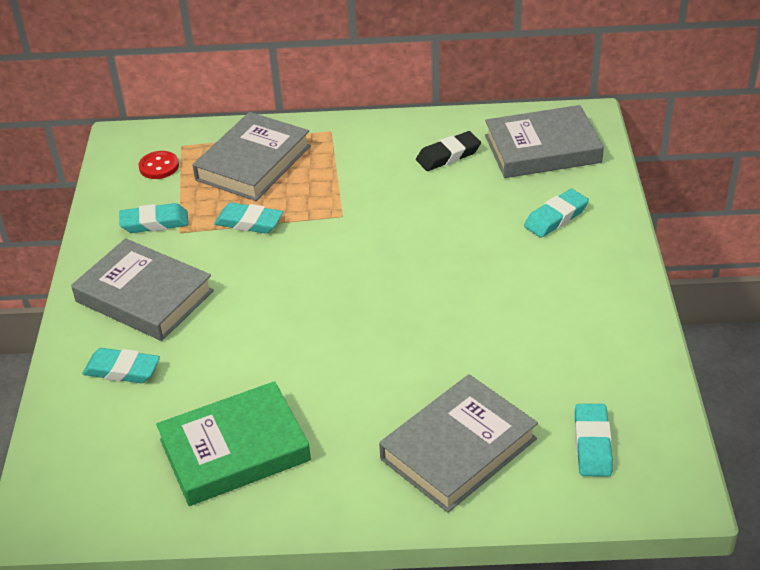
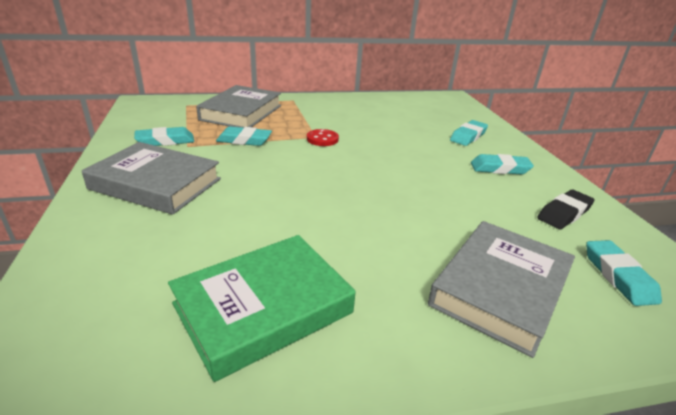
camera: 15 degrees left, 10 degrees down
turquoise eraser [82,348,160,383] -> turquoise eraser moved to [471,154,534,174]
red button [139,151,179,179] -> red button moved to [307,129,339,146]
black eraser [416,131,481,171] -> black eraser moved to [537,190,595,229]
grey book [485,105,604,178] -> none

